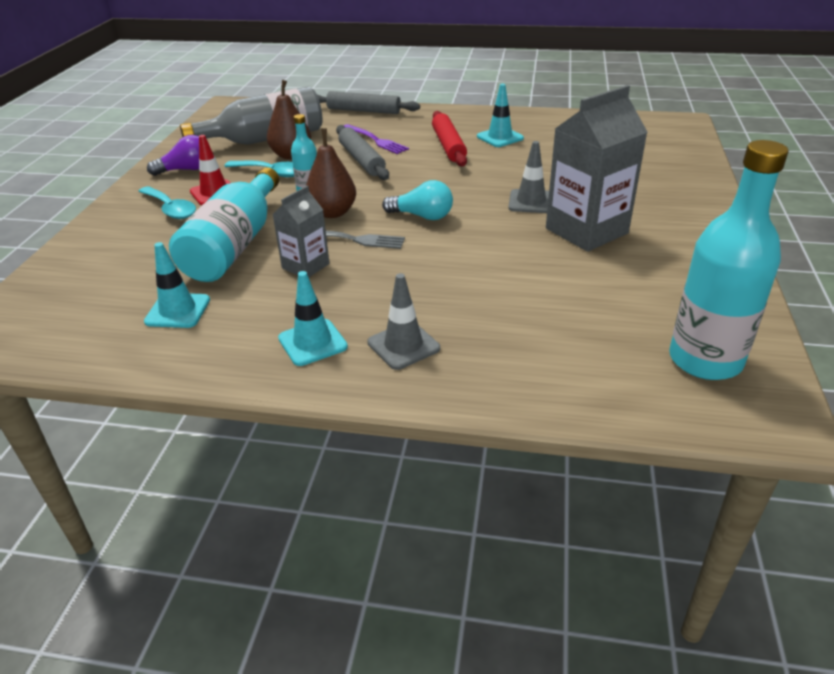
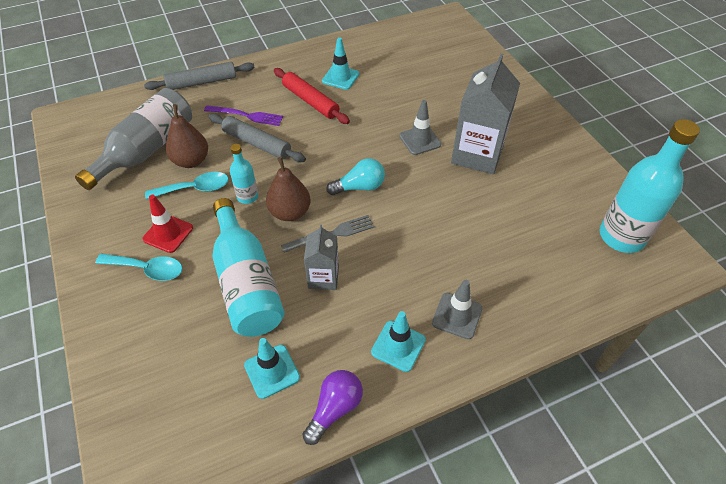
camera: 35 degrees left, 15 degrees up
purple light bulb [147,135,199,176] -> purple light bulb moved to [302,370,363,445]

